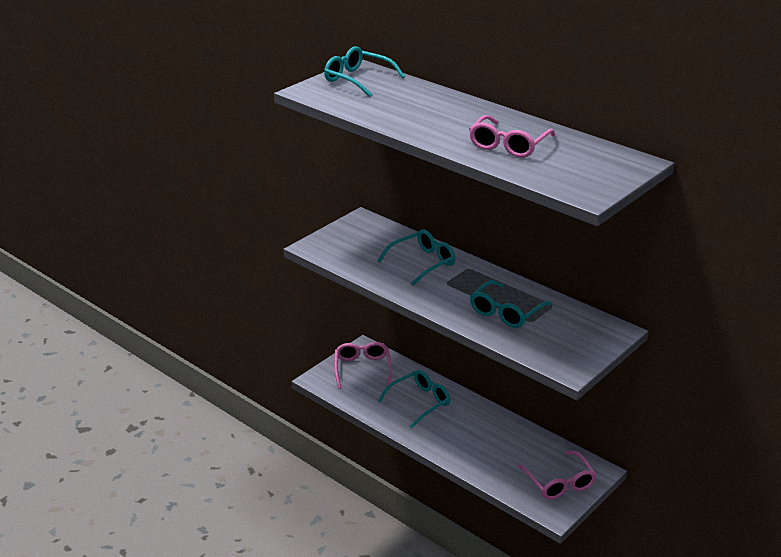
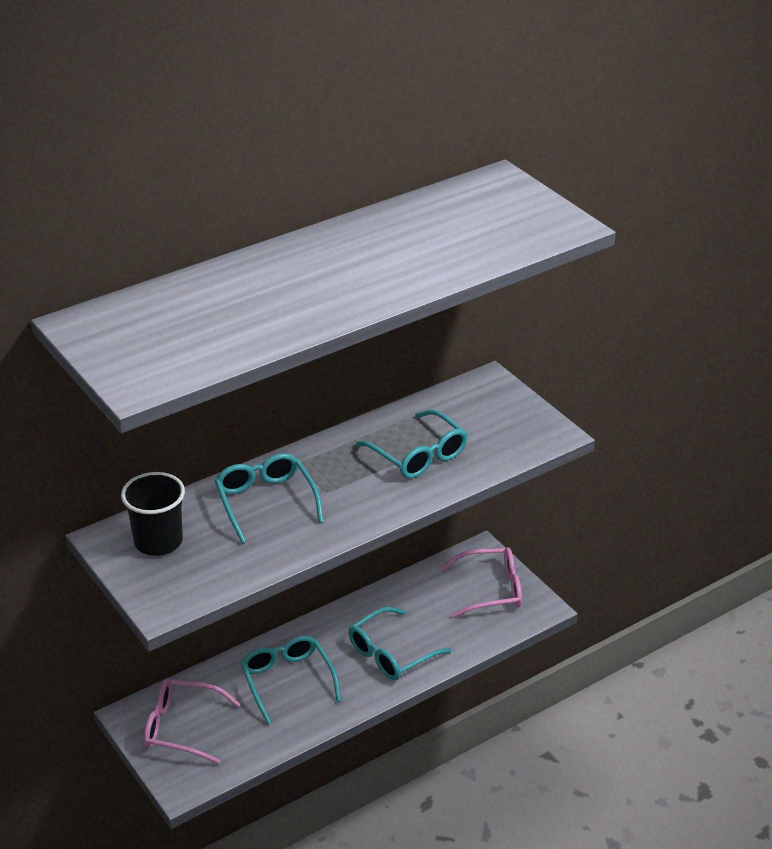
camera: 75 degrees left, 5 degrees up
turquoise glasses [324,46,405,97] -> turquoise glasses moved to [348,607,452,680]
pink glasses [469,115,555,158] -> none
none -> black cup [121,472,185,556]

